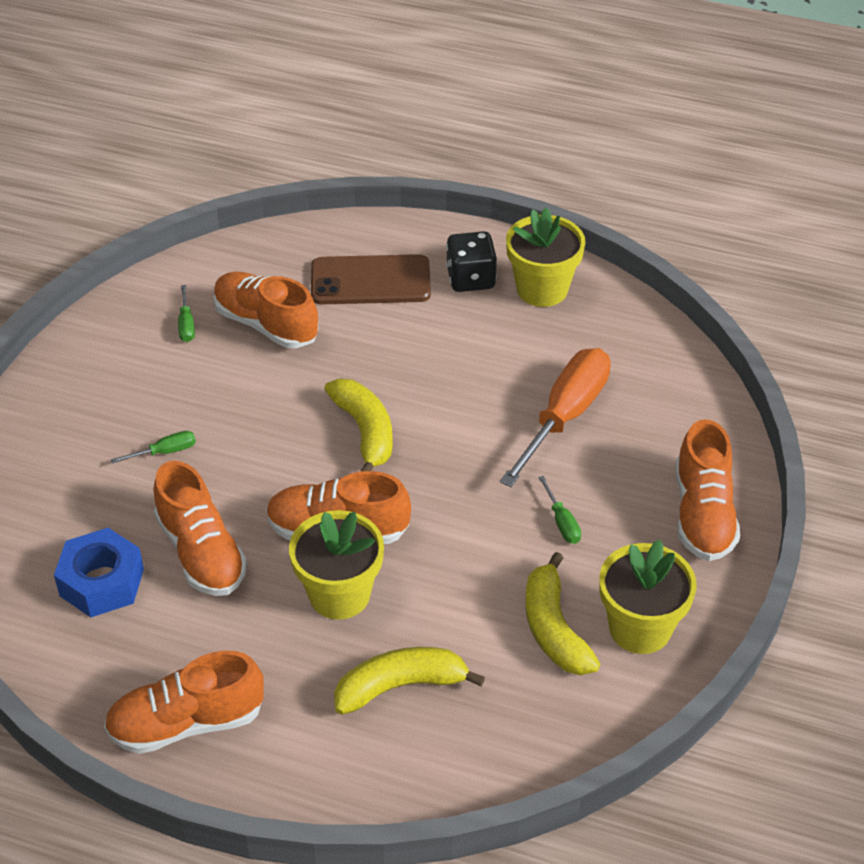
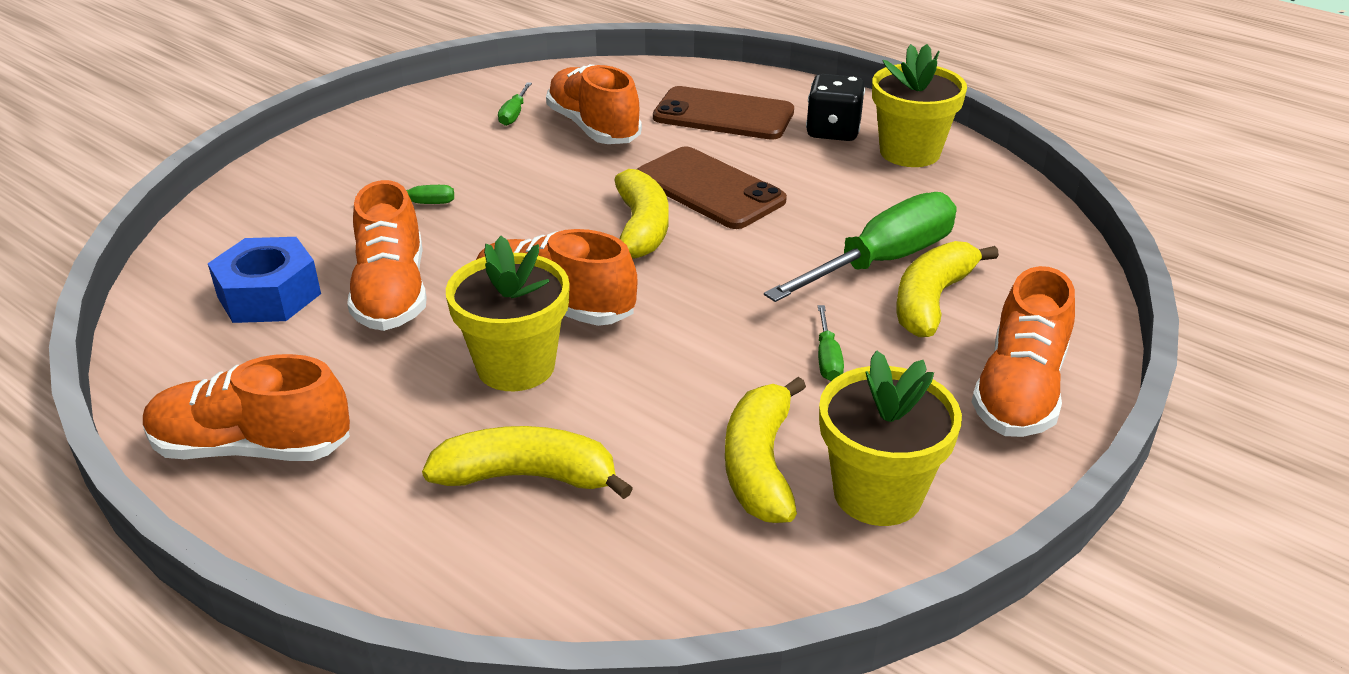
camera: 20 degrees right, 10 degrees down
orange screwdriver [500,348,611,487] -> green screwdriver [764,192,957,302]
none -> brown phone [636,146,787,229]
none -> yellow banana [897,241,999,337]

